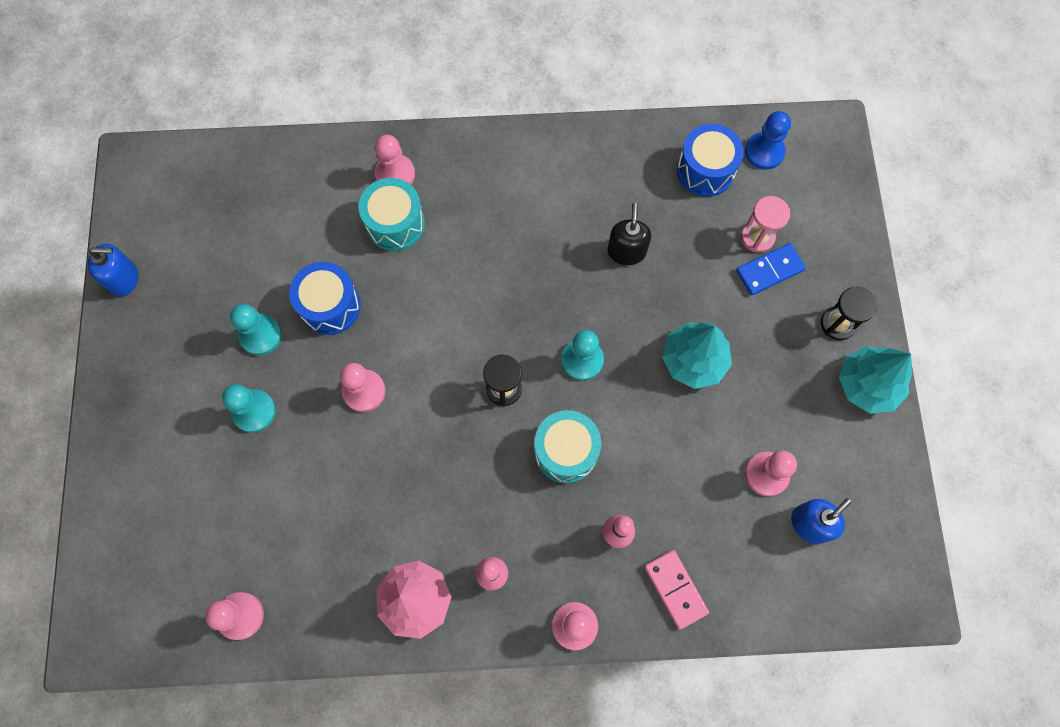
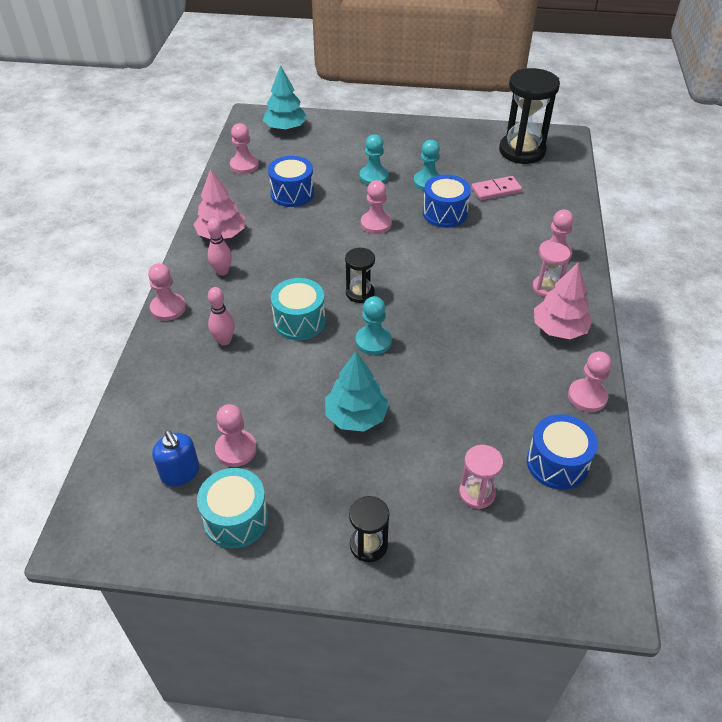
camera: 100 degrees right, 25 degrees down
blue soap dispenser [88,243,138,296] -> none
turquoise drum [359,178,425,251] -> turquoise drum moved to [197,468,269,548]
black soap dispenser [607,203,651,265] -> none
pink domino [644,550,709,630] -> pink domino moved to [471,176,522,200]
blue domino [736,243,806,296] -> none
blue pawn [745,111,791,170] -> none
turquoise tree [839,346,912,414] -> turquoise tree moved to [263,65,307,131]
none -> blue drum [268,156,314,207]
none -> black hourglass [499,68,560,164]
none -> pink hourglass [532,242,571,297]
none -> pink tree [534,263,593,339]
none -> pink pawn [568,351,612,412]

